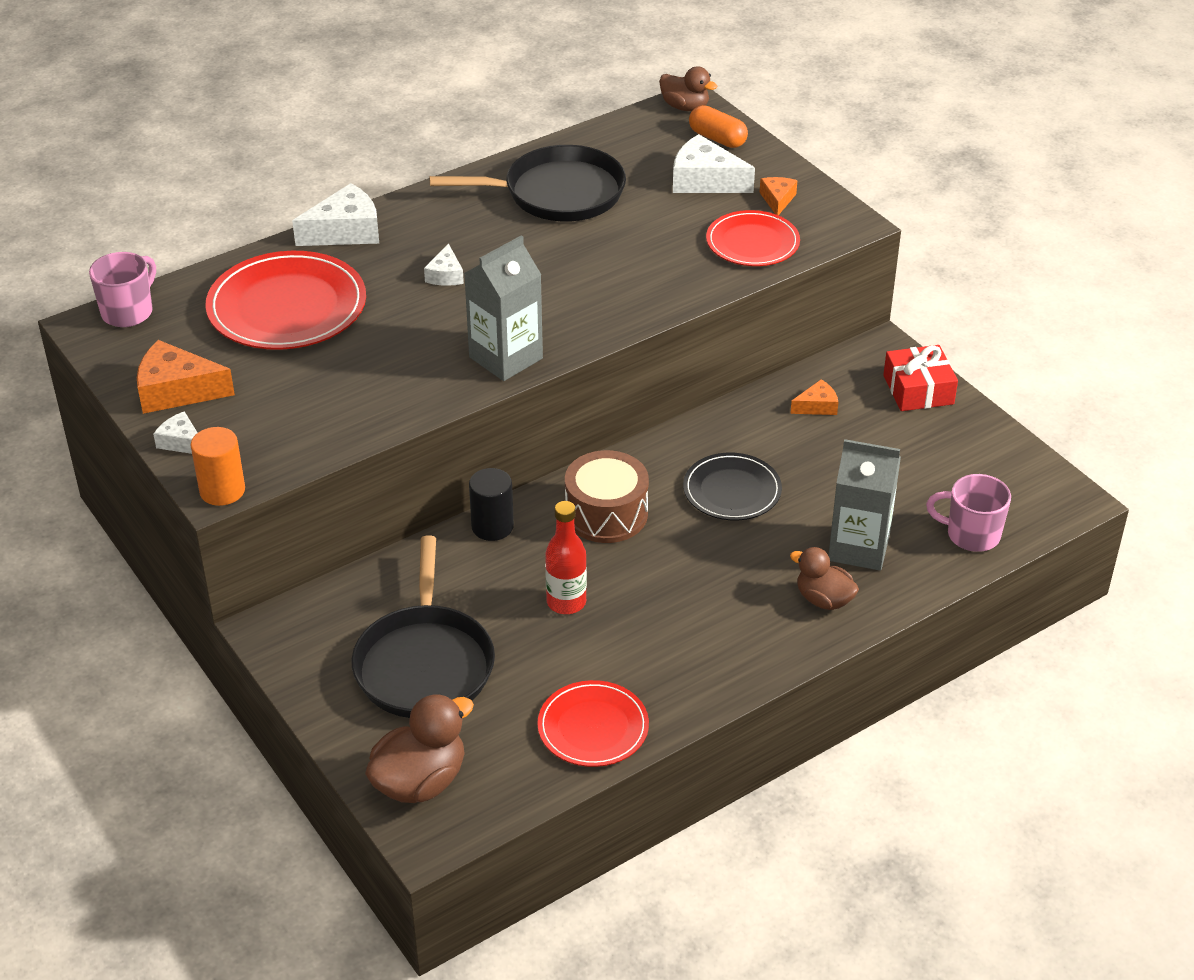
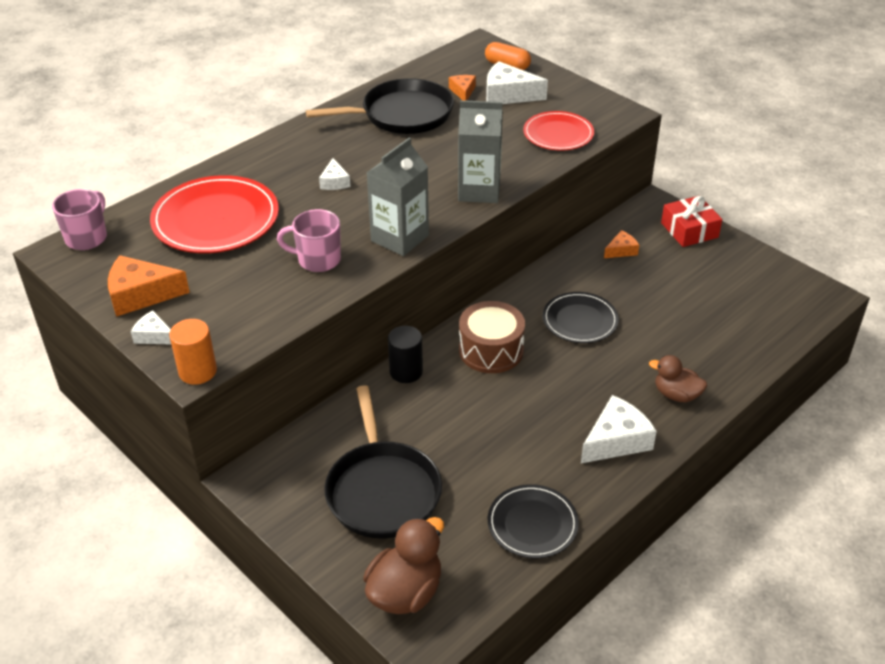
camera: 10 degrees left, 0 degrees up
white cheese [292,183,379,246] -> white cheese moved to [581,395,657,463]
red plate [537,680,649,767] -> black plate [488,484,579,558]
red bottle [545,501,587,614] -> none
brown duck [659,66,717,111] -> none
orange cheese [759,177,797,215] -> orange cheese moved to [449,75,476,101]
grey carton [828,439,901,571] -> grey carton moved to [458,100,503,203]
pink mug [926,474,1011,552] -> pink mug moved to [277,209,341,272]

